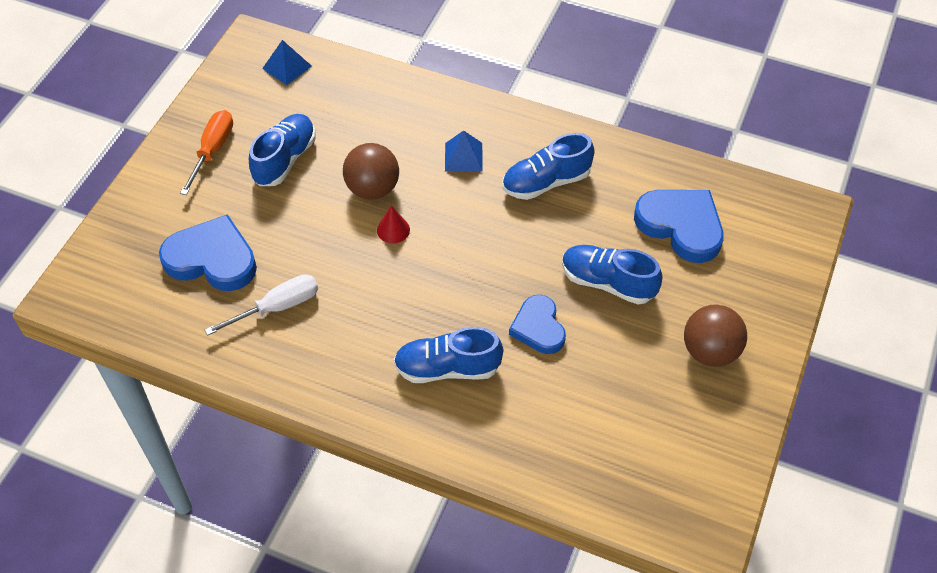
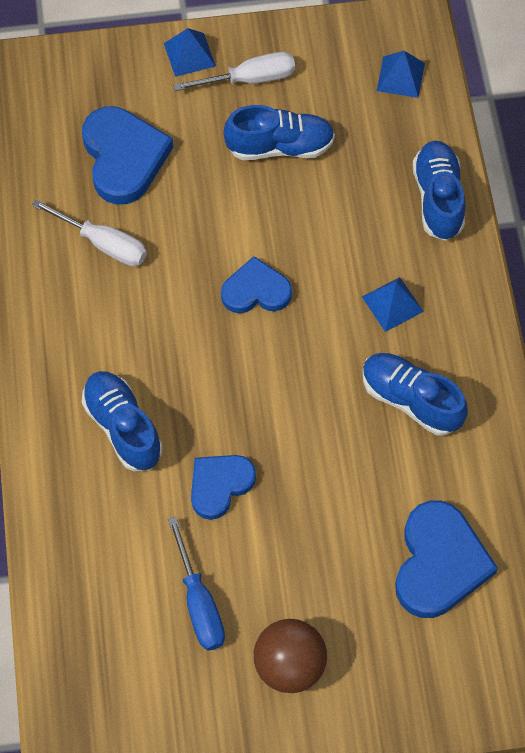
camera: 60 degrees right, 10 degrees up
orange screwdriver [180,110,233,195] -> white screwdriver [173,52,295,91]
brown ball [343,143,399,200] -> none
red cone [377,205,410,243] -> blue heart [221,256,292,313]
blue shoe [562,245,662,304] -> blue shoe moved to [412,140,466,241]
none -> blue pyramid [164,28,216,77]
none -> blue screwdriver [168,517,225,651]

